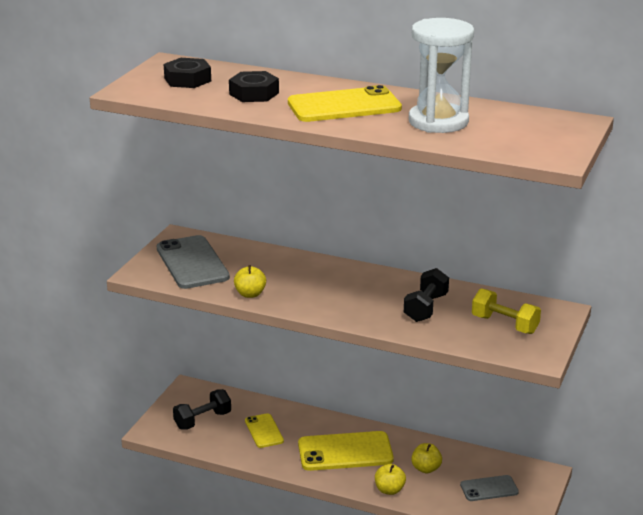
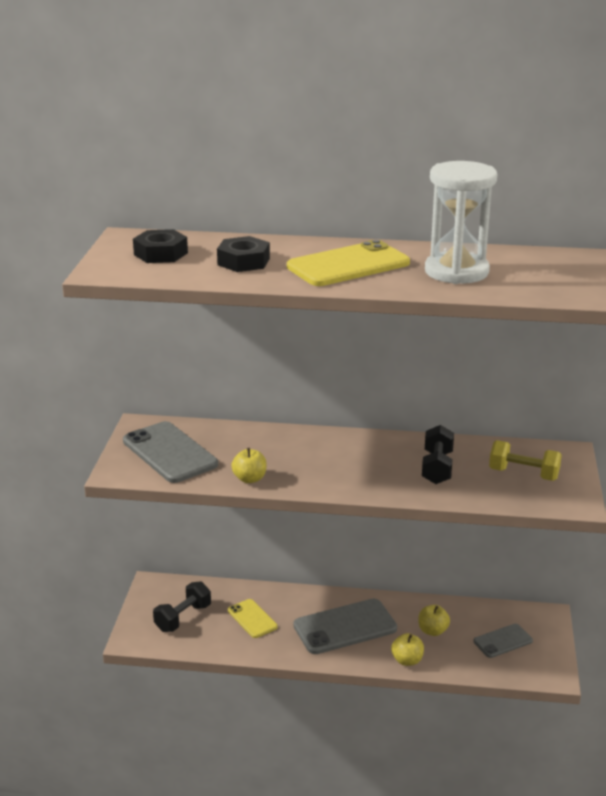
camera: 15 degrees left, 0 degrees up
yellow phone [298,431,394,471] -> grey phone [293,599,397,654]

